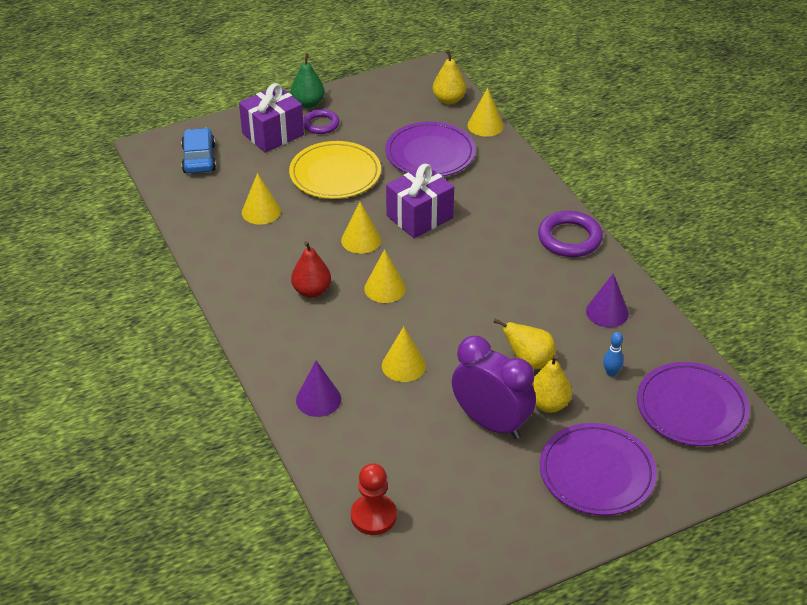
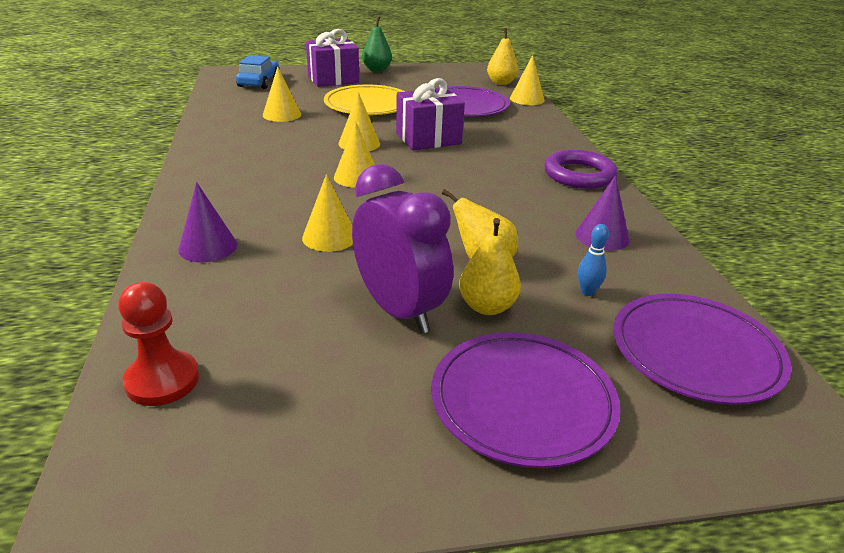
camera: 15 degrees right, 10 degrees down
red pear [291,241,331,298] -> none
purple ring [303,109,340,134] -> none

